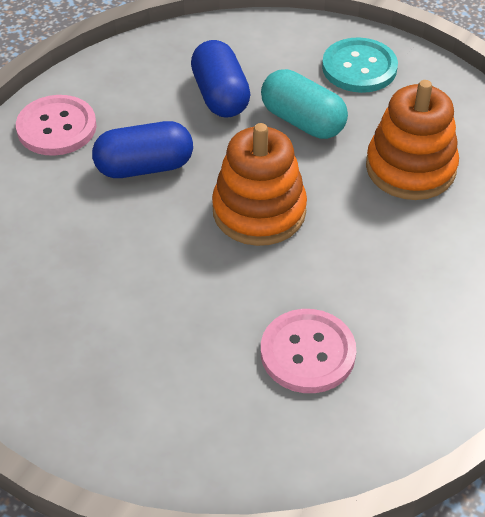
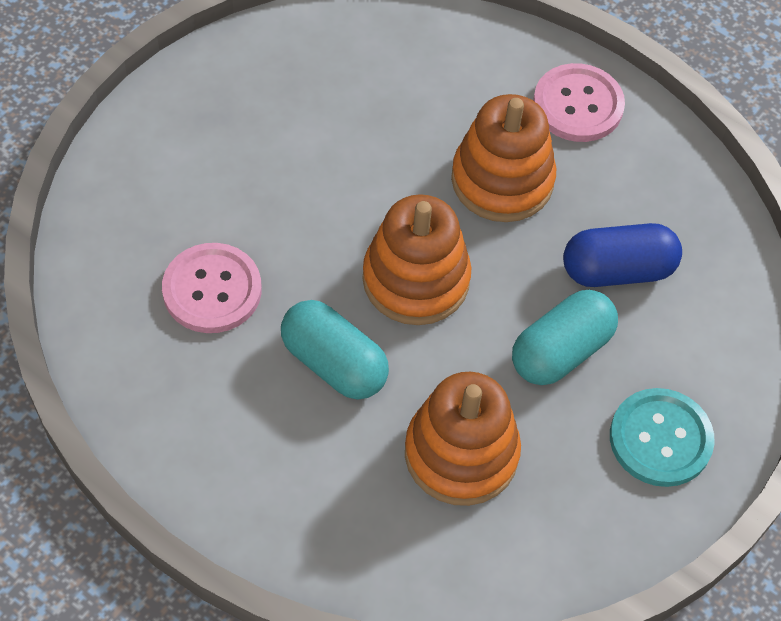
camera: 95 degrees right, 10 degrees up
blue capsule [92,121,193,178] -> orange stacking toy [451,94,556,222]
none -> turquoise capsule [281,300,389,400]

